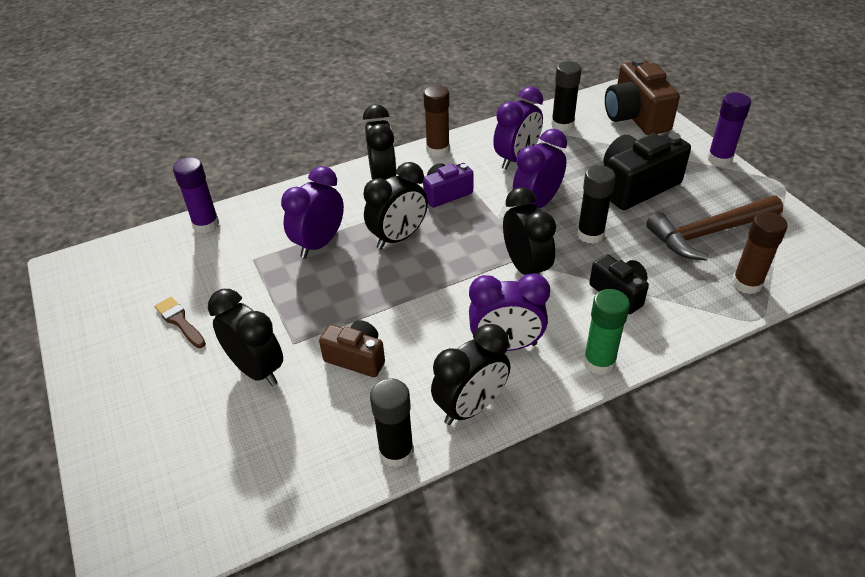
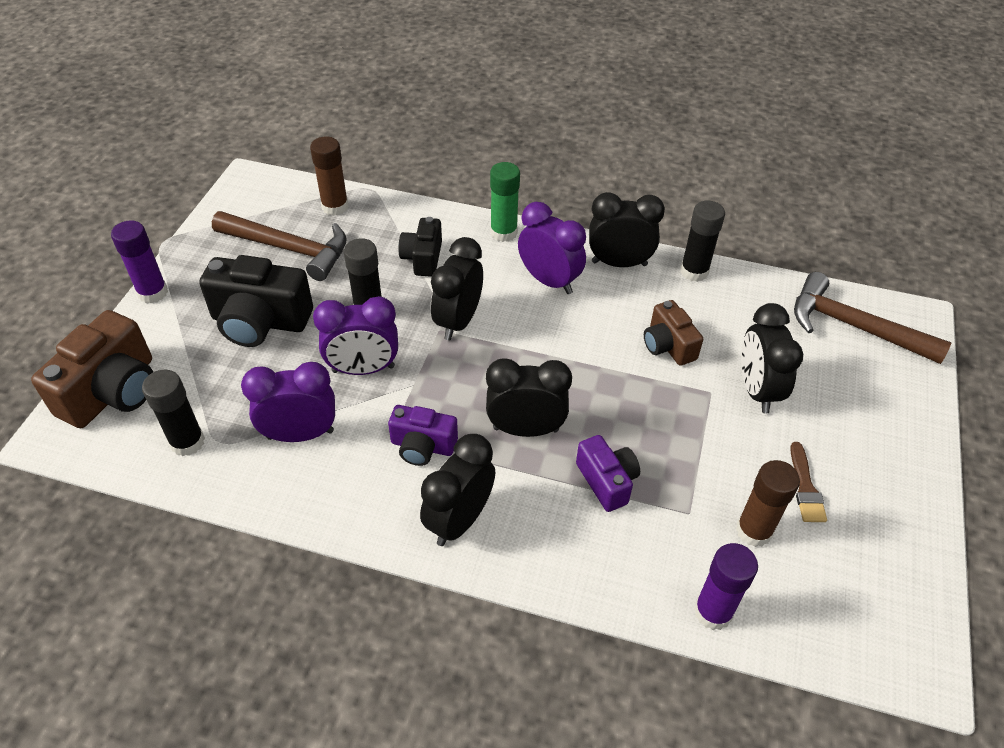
camera: 140 degrees left, 5 degrees up
purple clock [281,166,344,258] -> purple camera [576,435,640,512]
brown glue stick [423,85,450,157] -> brown glue stick moved to [736,460,800,547]
none -> brown hammer [794,272,951,364]

